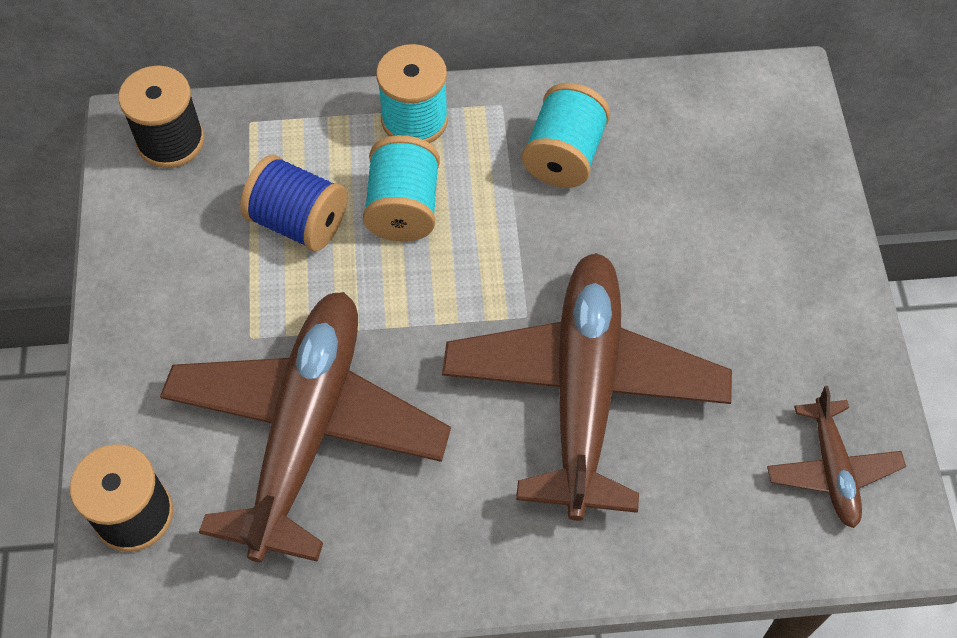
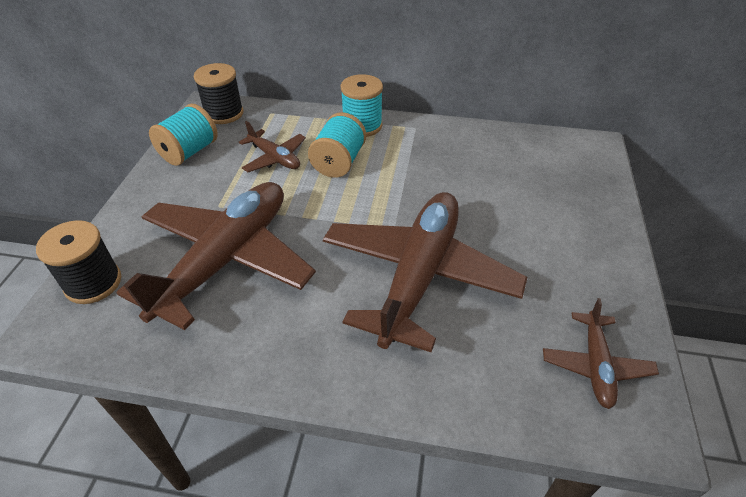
camera: 15 degrees right, 15 degrees down
blue spool [240,155,347,251] -> brown plane [239,121,306,172]
turquoise spool [522,83,610,188] -> turquoise spool moved to [149,104,218,166]

